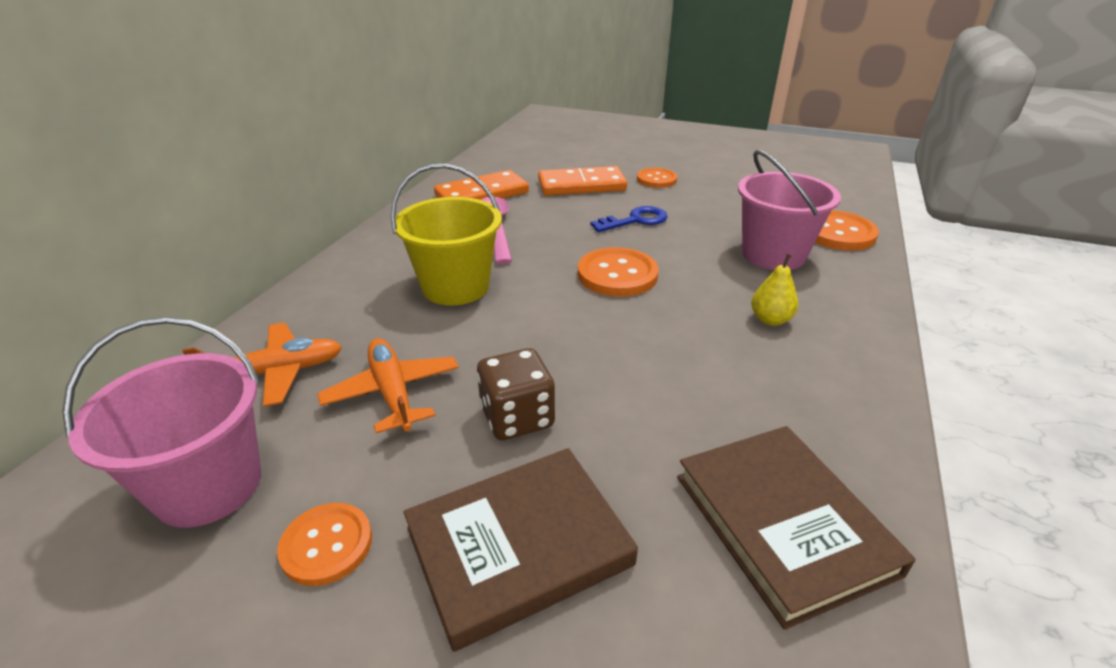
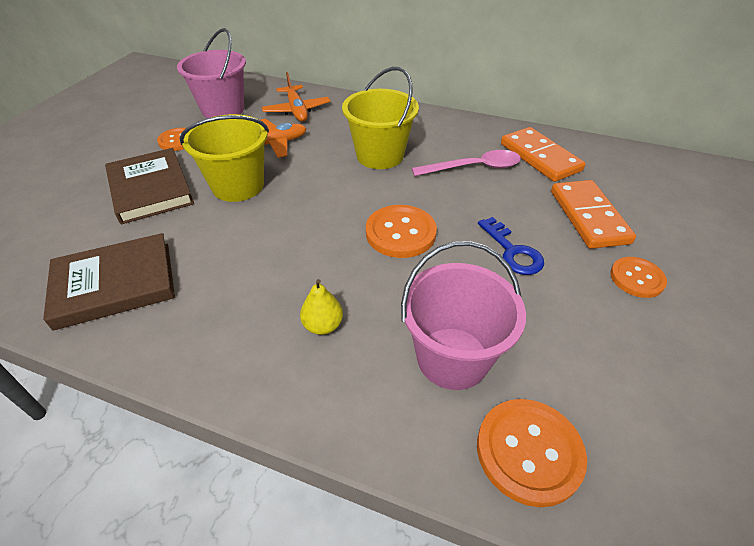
camera: 90 degrees right, 10 degrees up
brown dice [477,348,555,440] -> yellow bucket [179,114,269,202]

